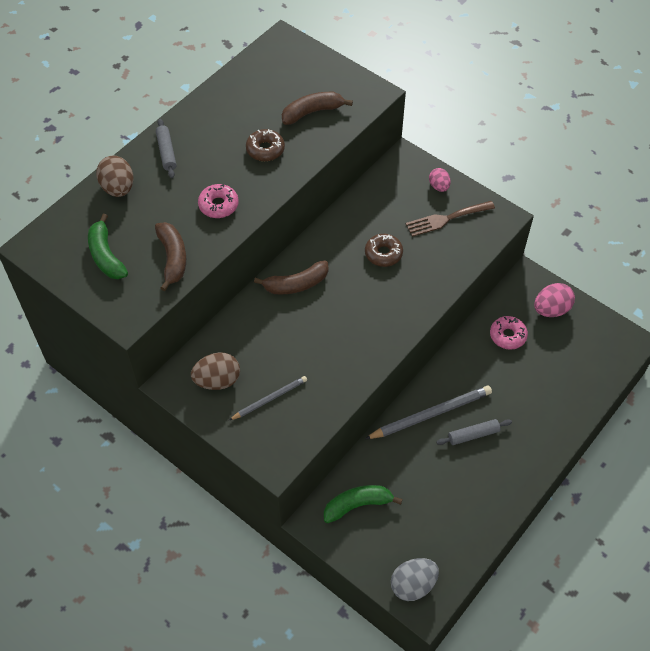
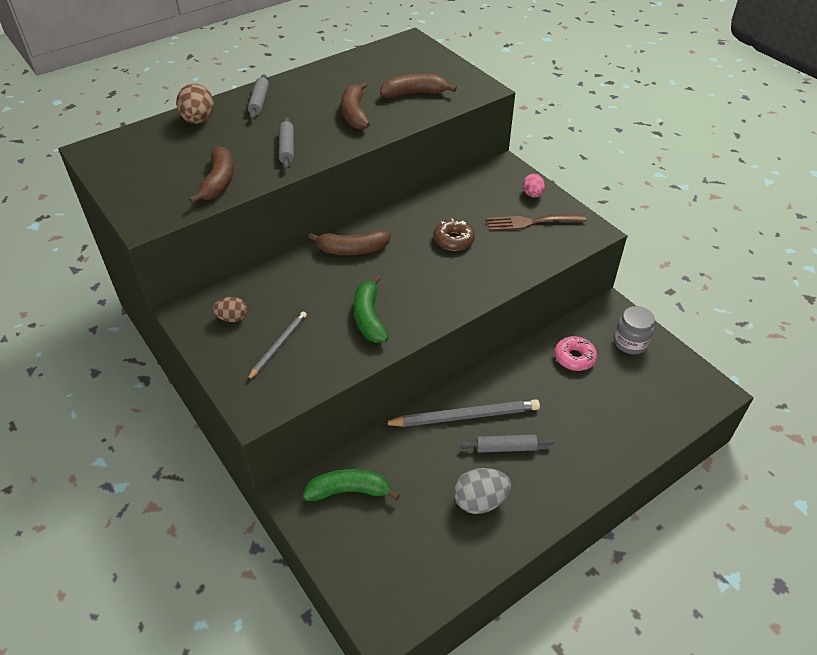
camera: 15 degrees right, 10 degrees down
green banana [88,214,128,279] -> green banana moved to [354,275,388,343]
brown egg [191,353,240,390] -> brown egg [213,297,247,322], size x0.63
pink donut [198,184,239,218] -> grey rolling pin [279,117,294,169]
grey pencil [230,376,307,420] -> grey pencil turned 45 degrees counterclockwise [247,311,307,381]
brown donut [246,129,285,161] -> brown banana [341,82,370,130]
grey egg [391,558,439,601] -> grey egg moved to [454,468,511,514]
pink egg [534,283,575,317] -> grey jar [614,306,655,354]

